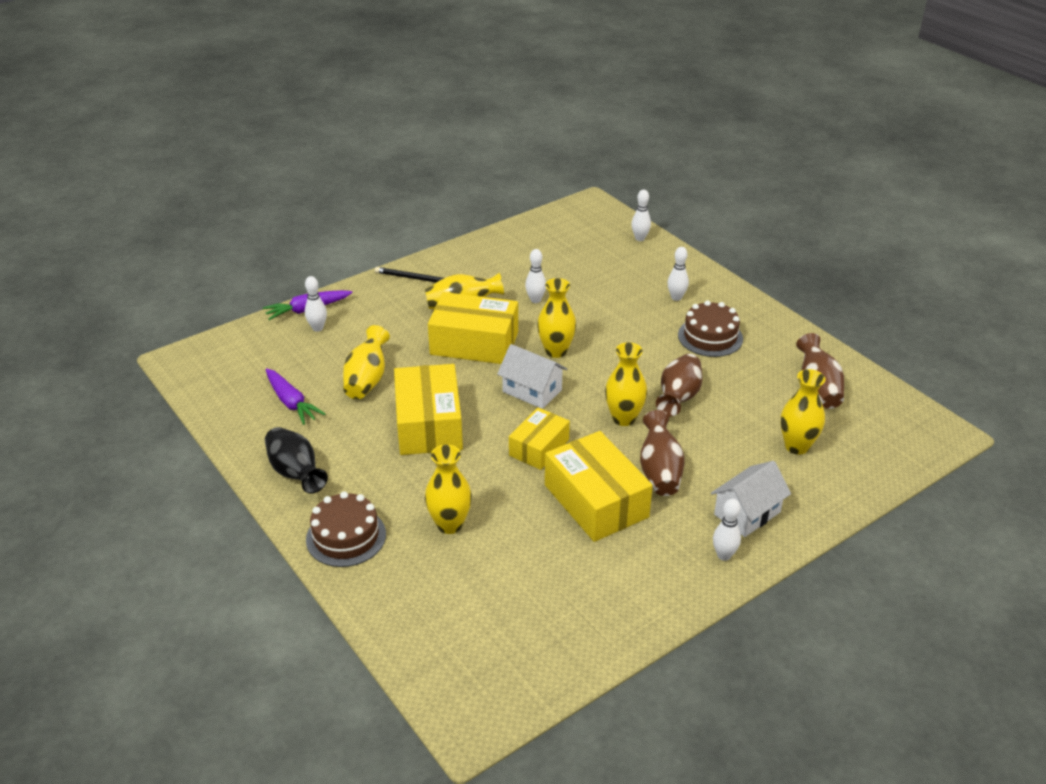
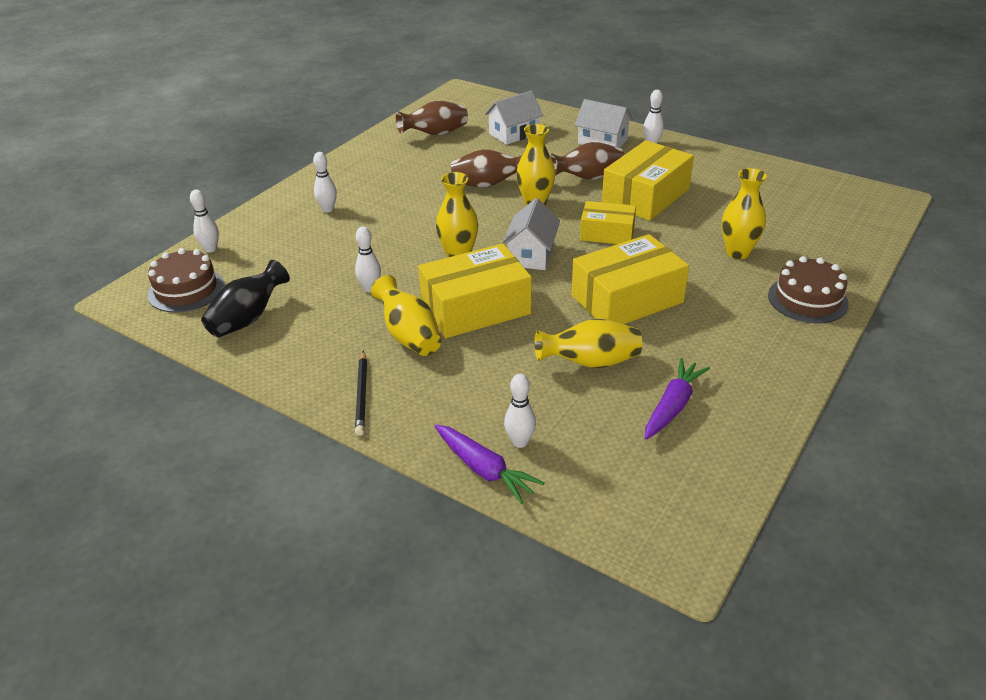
camera: 110 degrees left, 0 degrees up
black vase [265,427,328,494] -> black vase moved to [201,260,290,338]
yellow box [428,292,518,364] -> yellow box turned 75 degrees clockwise [418,244,532,338]
brown cake [678,300,743,357] -> brown cake moved to [148,248,224,312]
yellow vase [781,369,825,455] -> white house [485,91,543,145]

